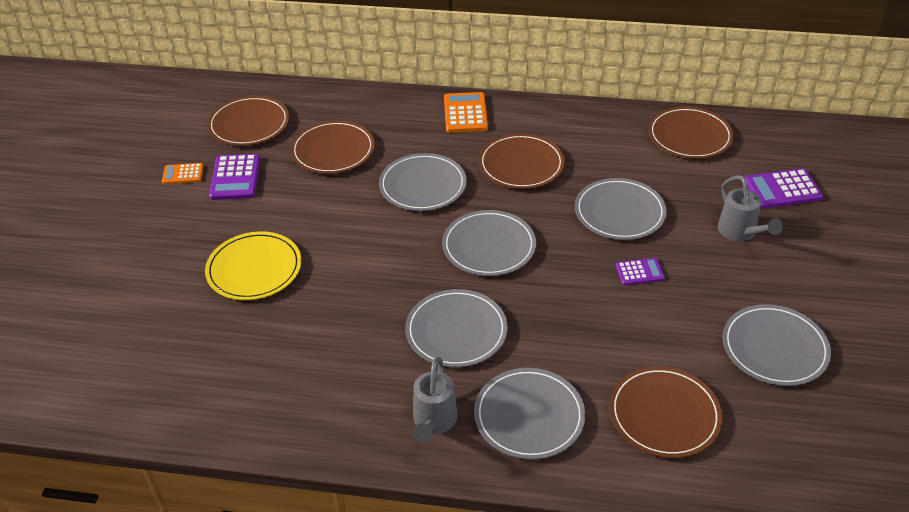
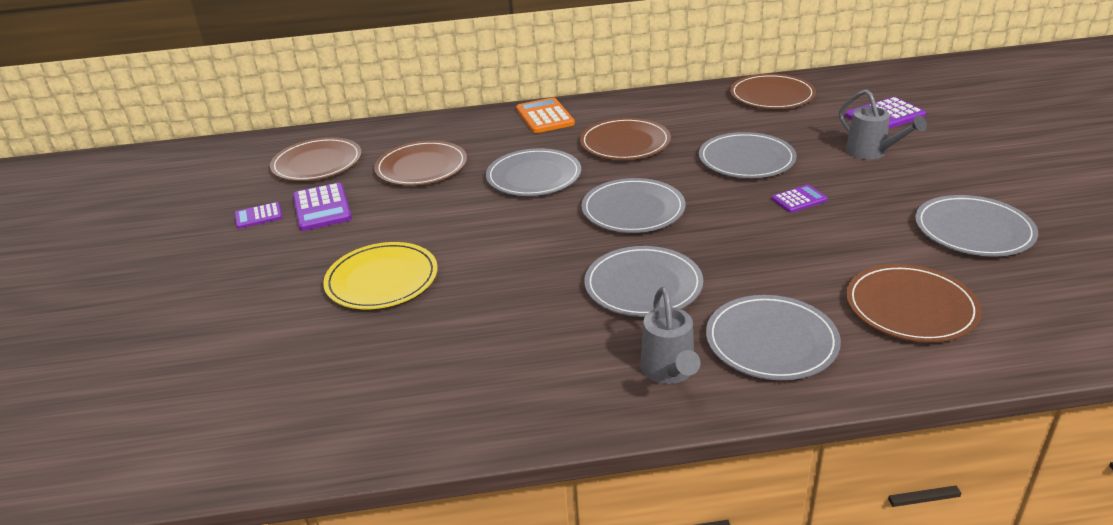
camera: 15 degrees left, 10 degrees down
orange calculator [162,163,204,184] -> purple calculator [235,202,283,229]

